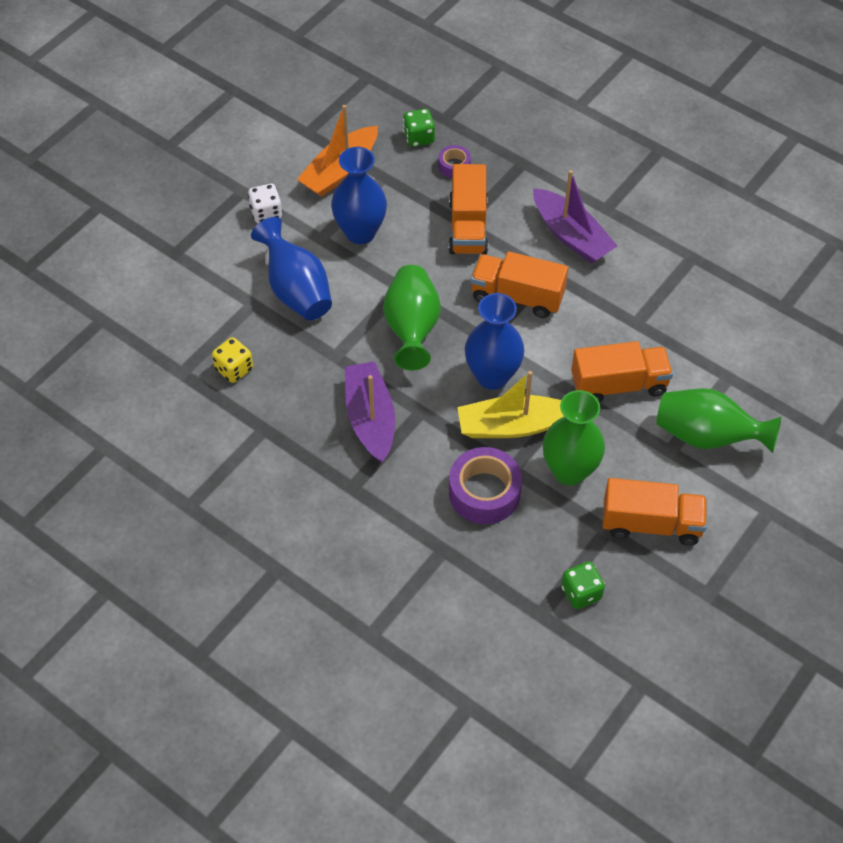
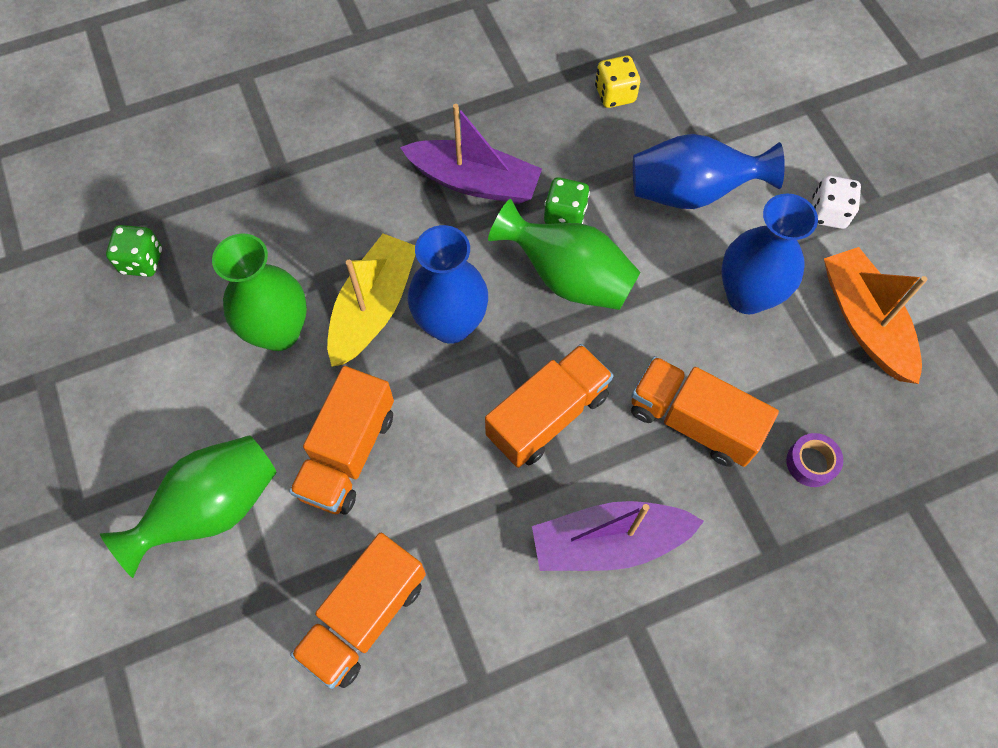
camera: 120 degrees right, 10 degrees up
green dice [403,109,435,147] -> green dice moved to [544,177,590,224]
purple tape [449,447,522,524] -> none
orange truck [603,478,707,546] -> orange truck moved to [290,533,426,689]

